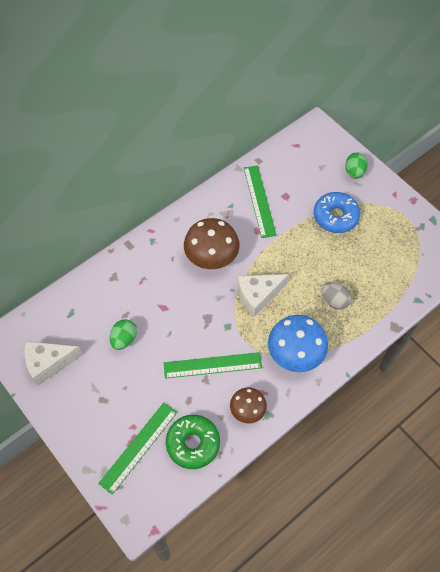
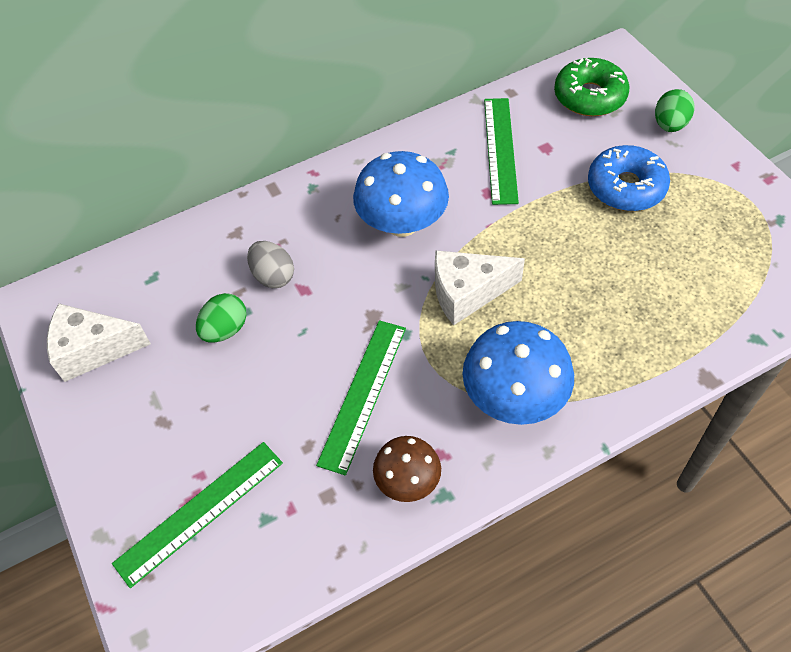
camera: 15 degrees right, 5 degrees down
green ruler [164,352,262,379] -> green ruler turned 75 degrees counterclockwise [316,320,406,476]
green donut [166,415,220,469] -> green donut moved to [554,58,629,116]
brown mushroom [184,218,240,269] -> blue mushroom [353,151,449,237]
grey egg [321,282,352,310] -> grey egg moved to [247,241,294,288]

